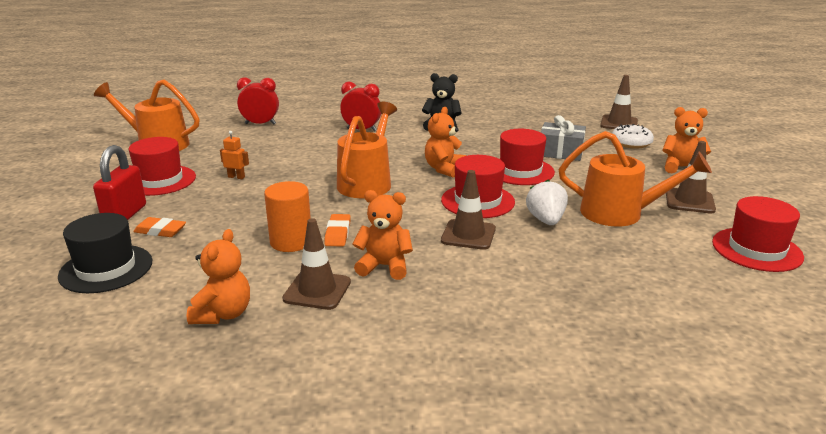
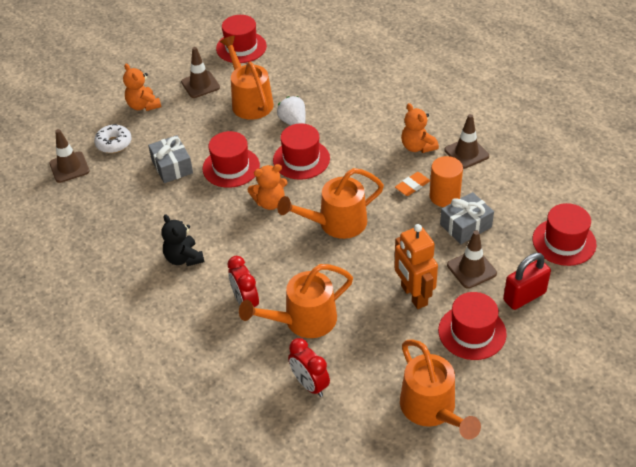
camera: 130 degrees left, 20 degrees up
black hat [58,213,152,293] -> red hat [533,203,596,266]
orange eraser [133,217,186,237] -> none
orange teddy bear [187,229,250,324] -> none
orange robot [220,131,249,179] -> orange robot [395,224,438,309], size x2.20
brown traffic cone [441,170,496,250] -> brown traffic cone moved to [447,230,497,289]
white strawberry [526,180,568,225] -> white strawberry turned 105 degrees clockwise [277,96,306,125]
none -> orange watering can [239,264,353,338]
none -> grey gift [440,192,494,244]

